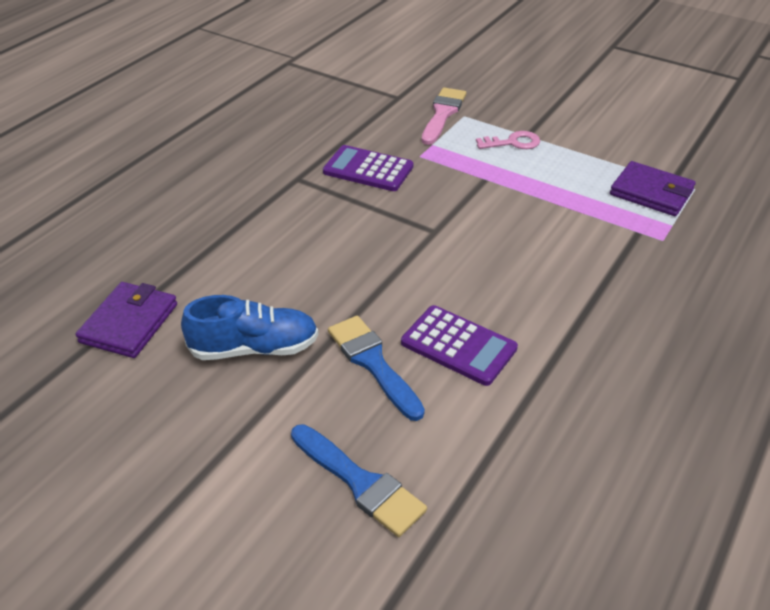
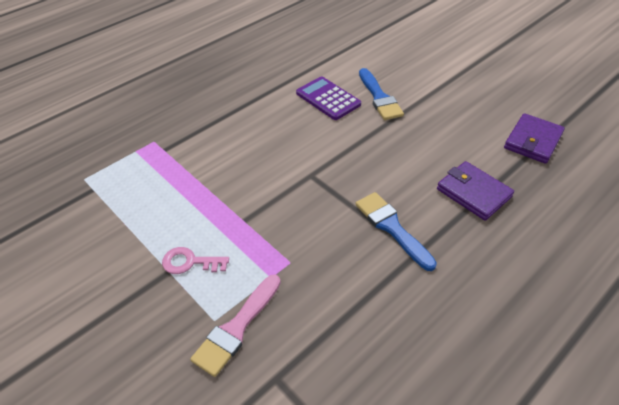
camera: 165 degrees left, 5 degrees up
blue shoe [181,295,319,360] -> none
blue brush [291,424,427,537] -> blue brush moved to [356,192,437,271]
purple calculator [323,145,413,191] -> none
purple wallet [610,161,696,216] -> purple wallet moved to [437,161,514,221]

